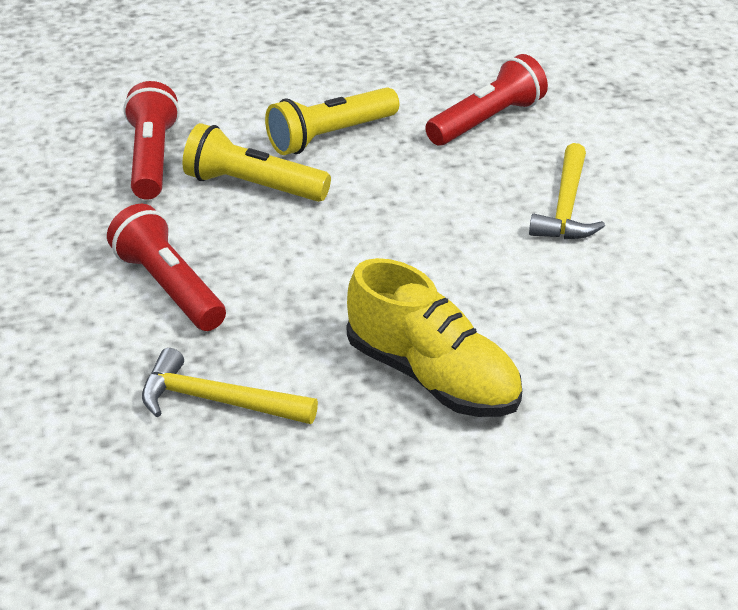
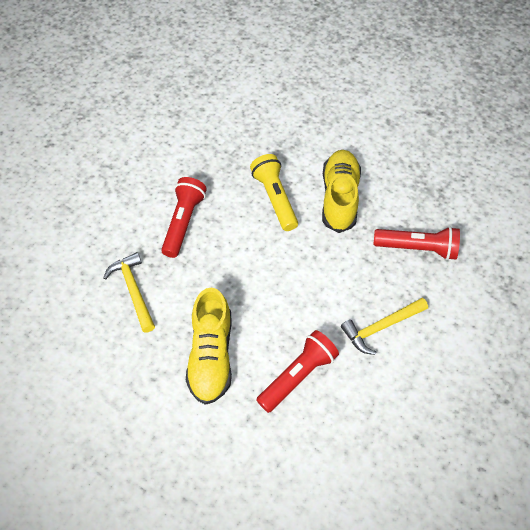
camera: 50 degrees right, 20 degrees up
red flashlight [123,81,180,200] -> red flashlight moved to [256,330,339,413]
yellow flashlight [265,87,399,155] -> yellow shoe [322,150,361,233]

